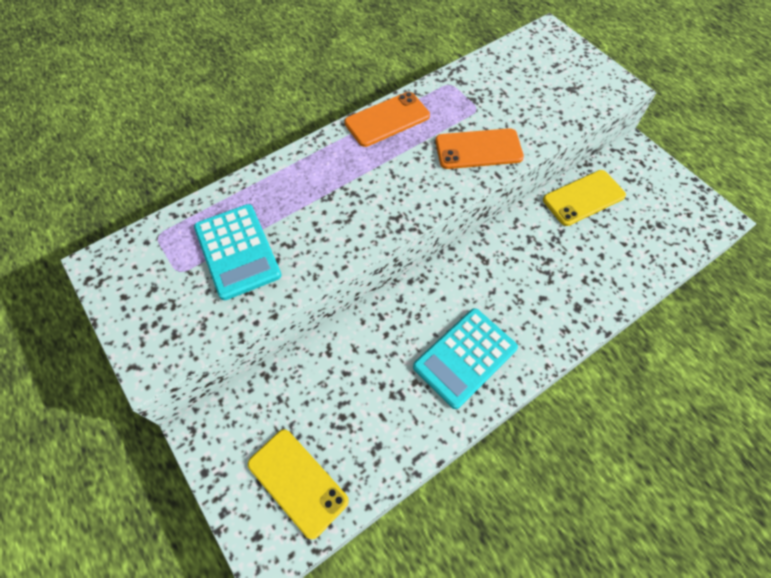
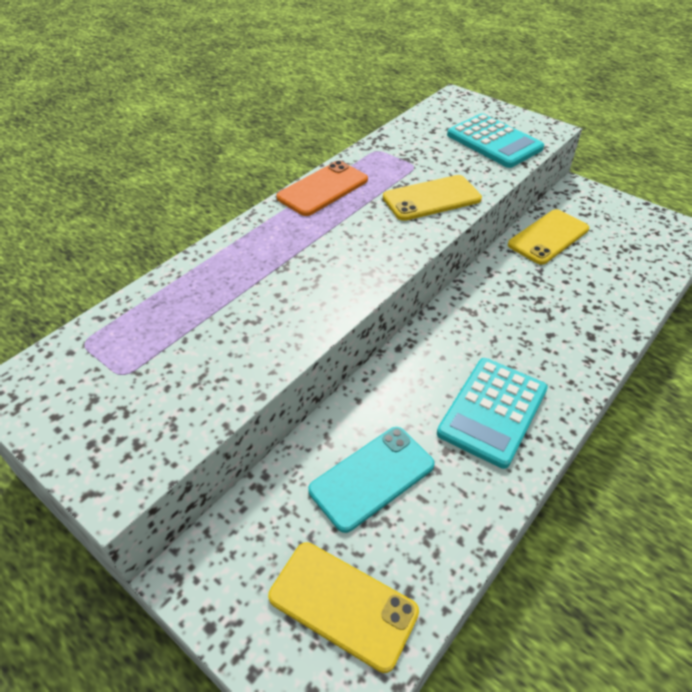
camera: 15 degrees left, 15 degrees down
turquoise calculator [194,204,282,300] -> turquoise calculator moved to [447,113,544,168]
orange phone [435,128,524,169] -> yellow phone [383,175,482,221]
none -> turquoise phone [308,427,435,533]

